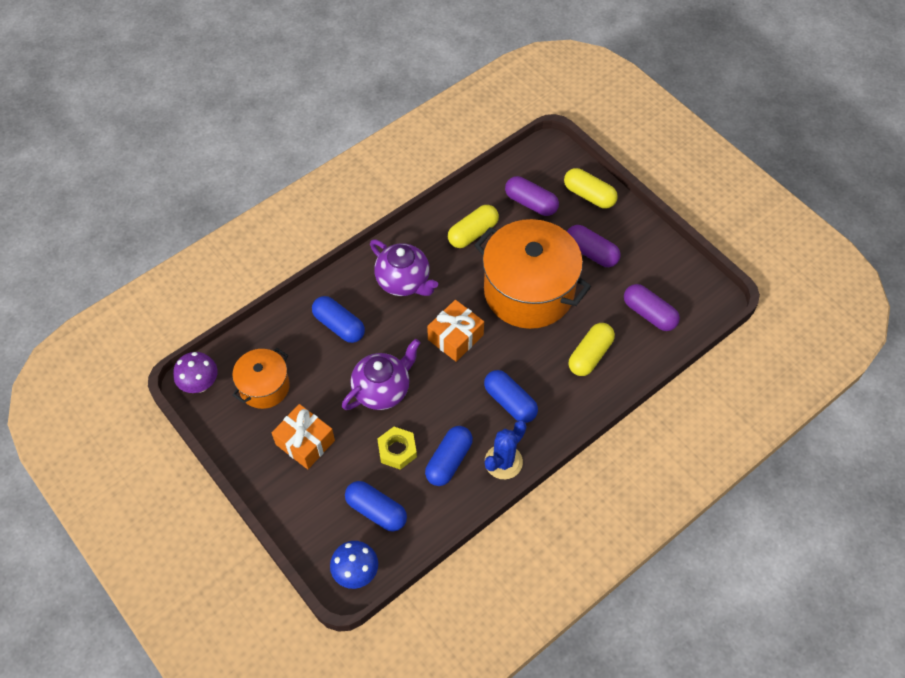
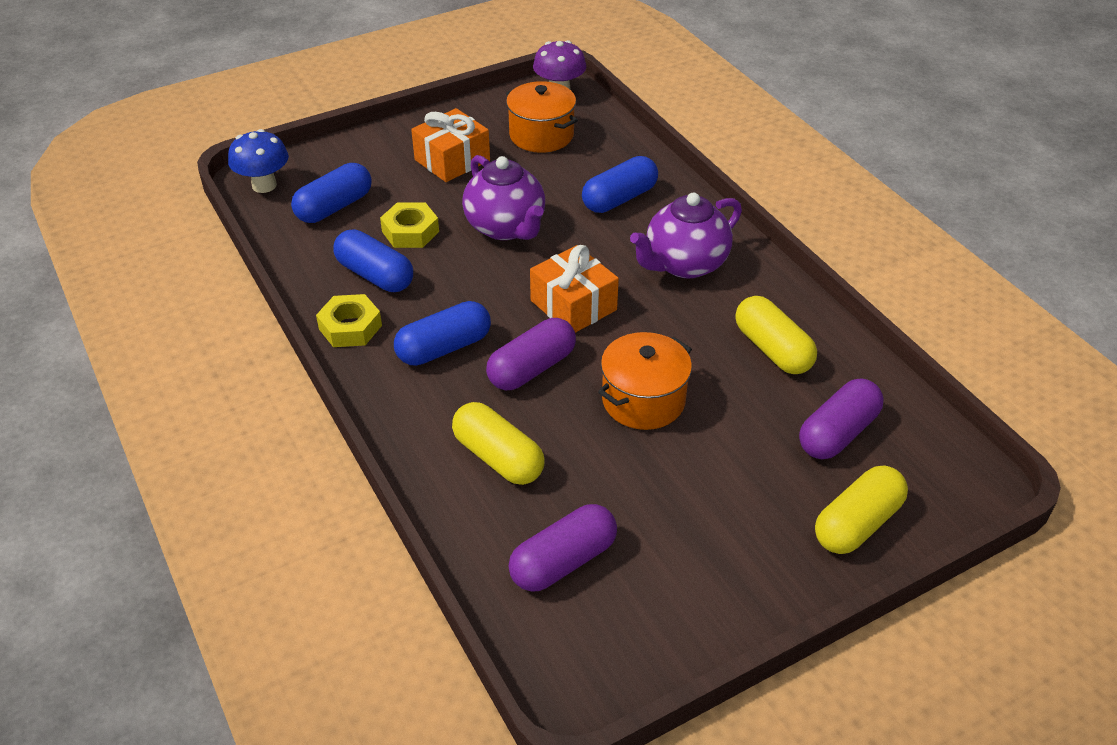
camera: 100 degrees right, 15 degrees down
orange pot [474,219,591,329] -> orange pot [598,332,692,430], size x0.53
blue cactus [485,420,526,479] -> yellow nut [316,294,382,347]
purple capsule [567,225,621,267] -> purple capsule moved to [486,318,576,390]

